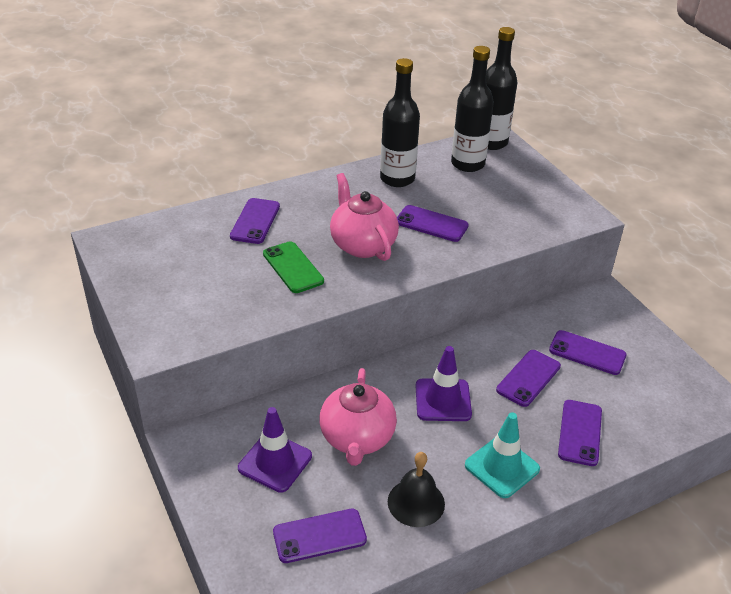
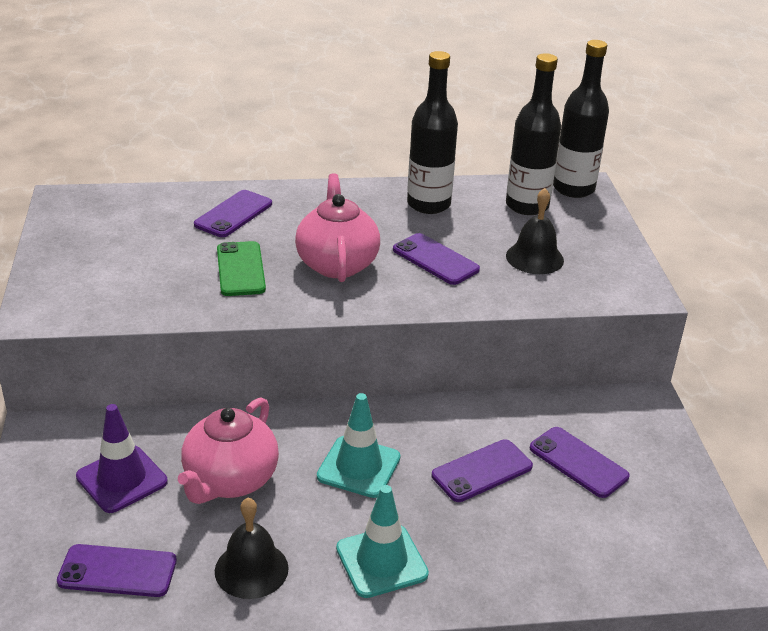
camera: 20 degrees right, 5 degrees down
purple traffic cone [416,346,472,421] -> turquoise traffic cone [317,393,401,498]
purple phone [558,400,602,466] -> none
none -> black bell [506,188,564,274]

